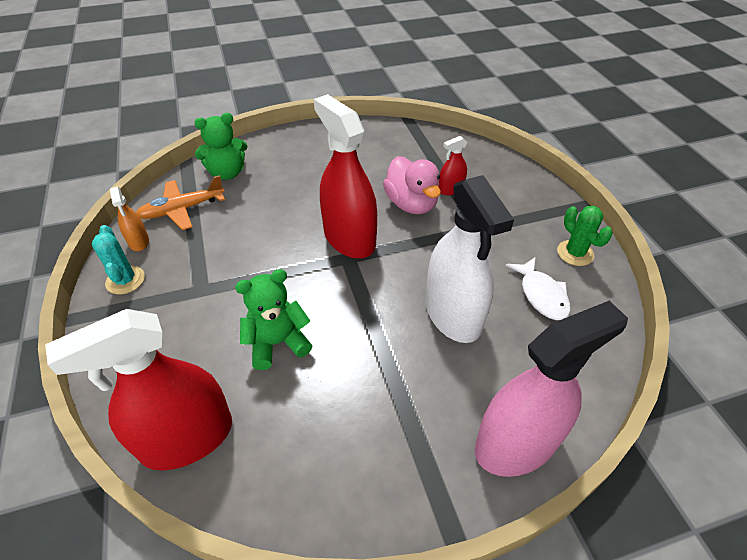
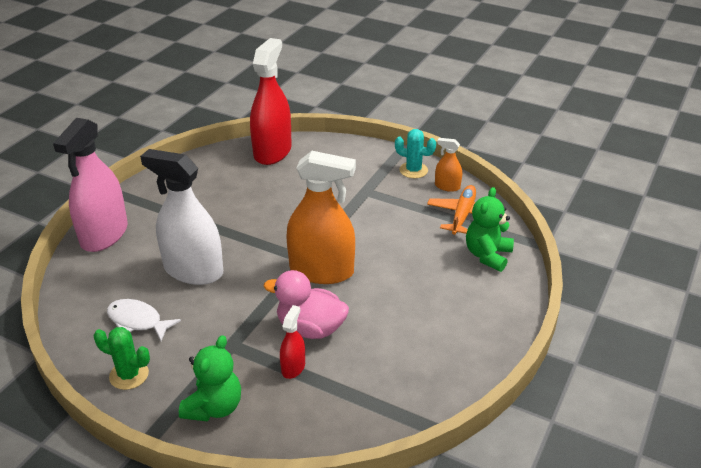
camera: 135 degrees right, 10 degrees down
green teddy bear [235,269,313,370] -> green teddy bear moved to [179,335,241,421]
red spray bottle [314,94,377,259] -> orange spray bottle [286,151,356,284]

